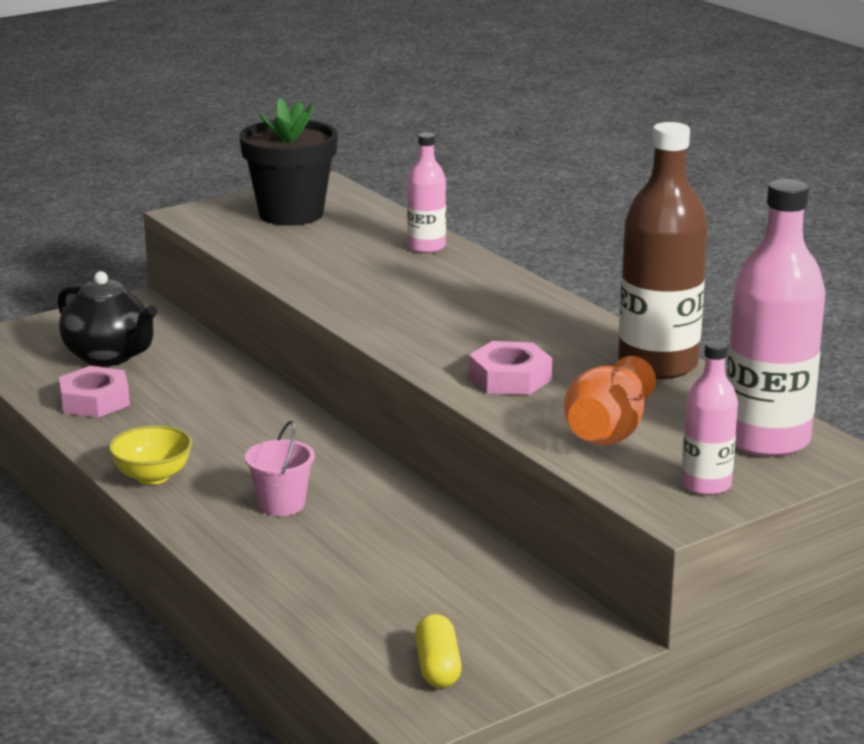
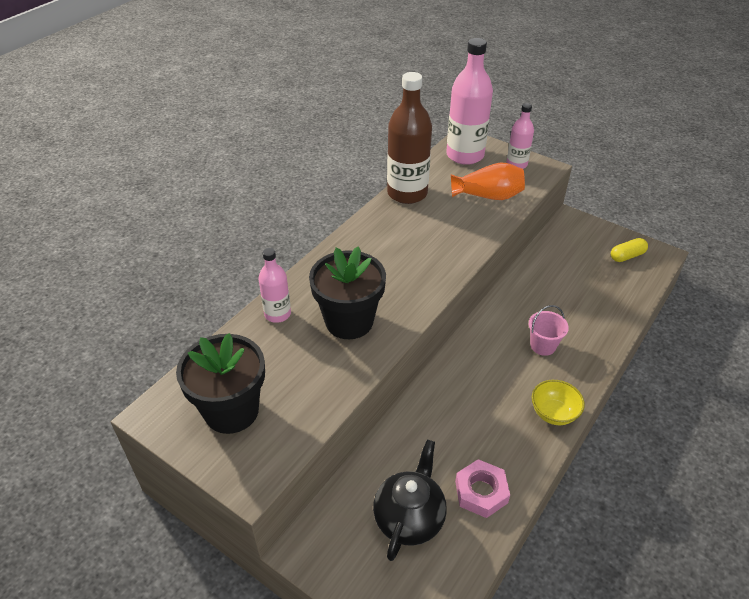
camera: 110 degrees left, 20 degrees up
pink nut [469,341,552,395] -> none
none -> black flower pot [309,246,386,339]

